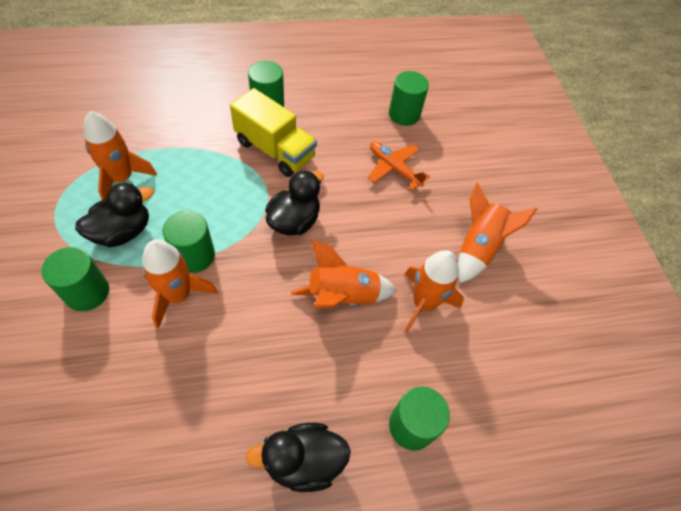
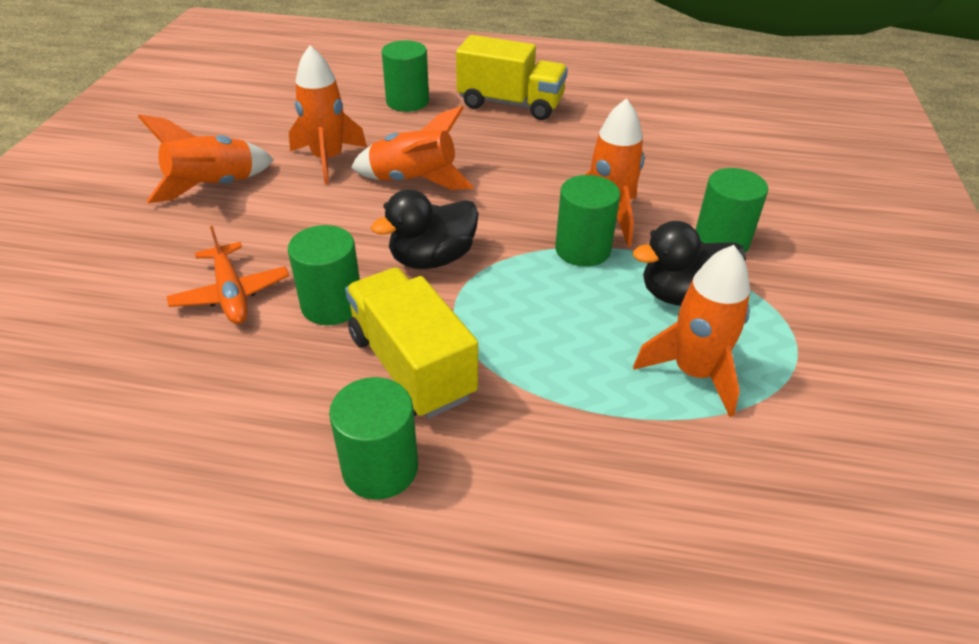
camera: 155 degrees left, 15 degrees down
black duck [246,423,351,492] -> yellow truck [456,35,568,120]
green cylinder [389,71,429,126] -> green cylinder moved to [288,225,360,325]

